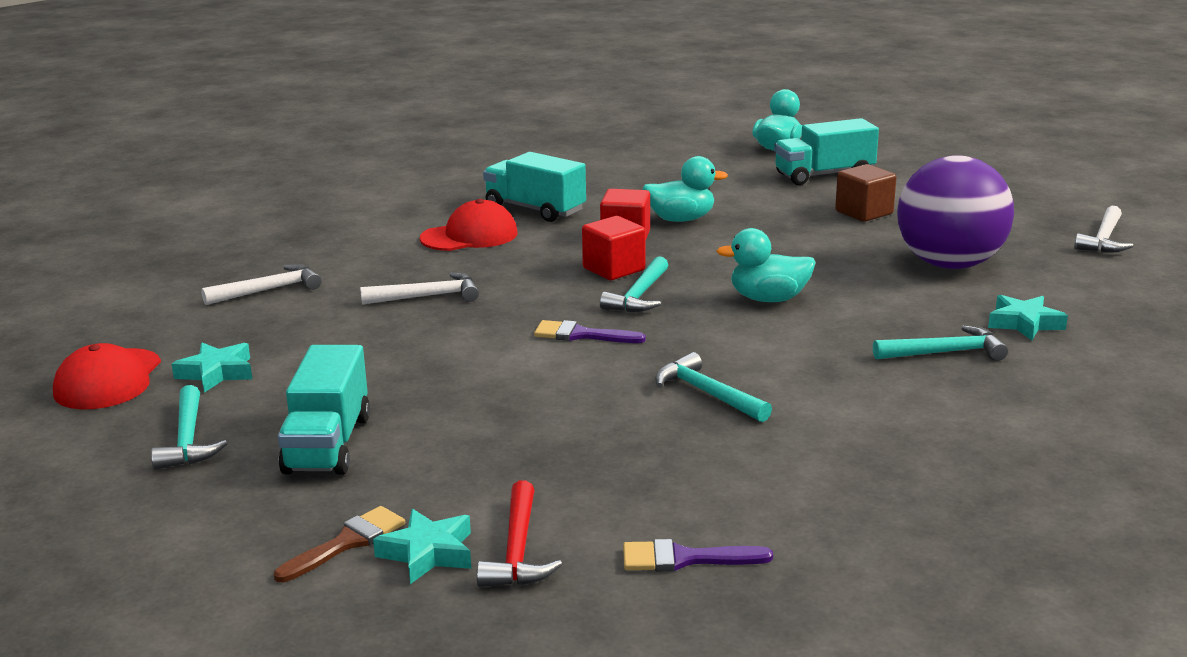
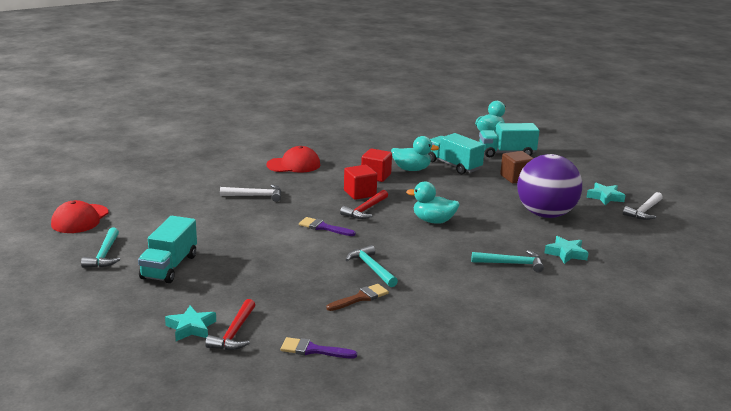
camera: 10 degrees right, 0 degrees up
turquoise star [171,343,252,393] -> turquoise star moved to [586,183,626,205]
white hammer [201,264,322,305] -> none
brown brush [274,506,405,582] -> brown brush moved to [326,284,389,311]
turquoise truck [483,152,586,222] -> turquoise truck moved to [428,133,485,174]
turquoise hammer [600,256,668,312] -> red hammer [340,190,388,219]

